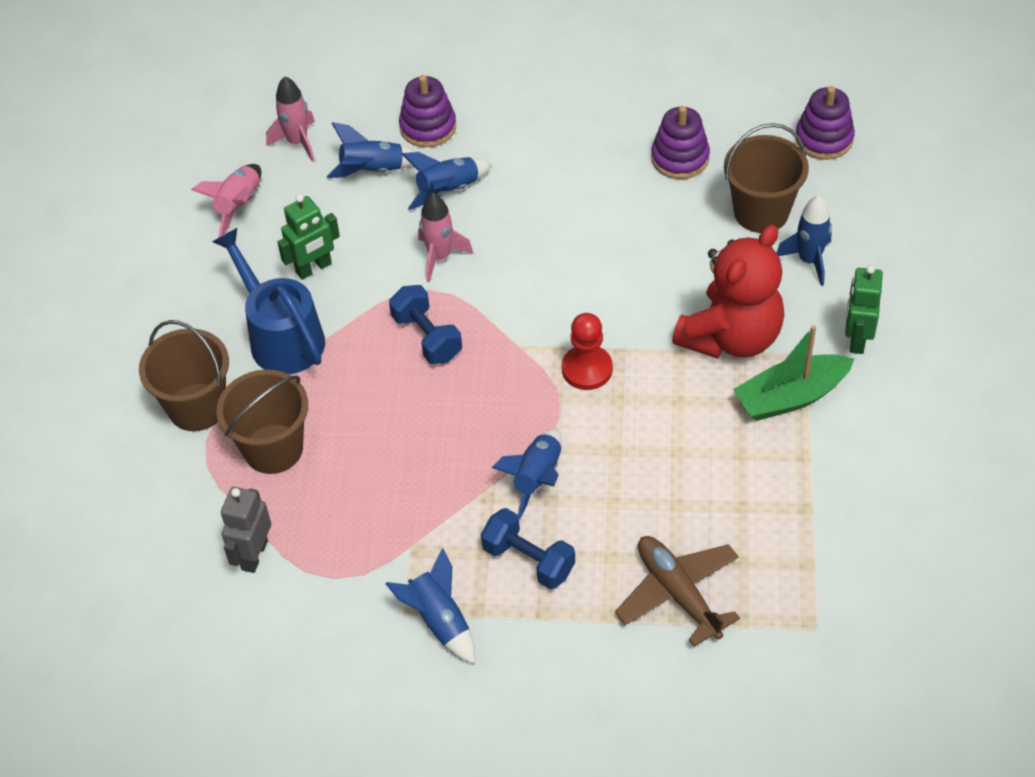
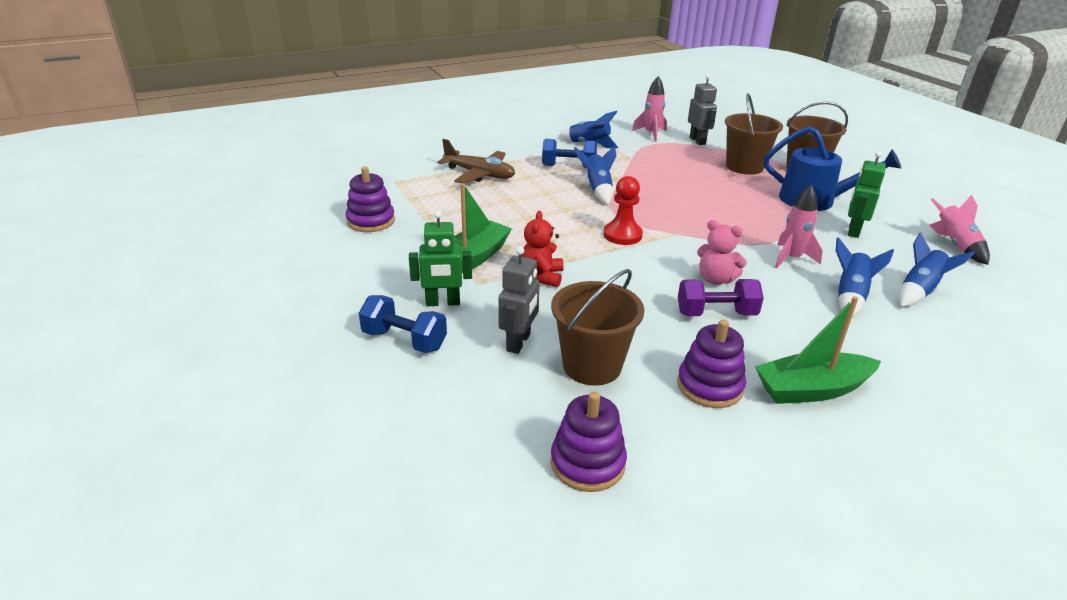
camera: 145 degrees right, 20 degrees down
pink rocket [266,76,315,162] -> pink rocket moved to [632,76,667,142]
blue dumbbell [389,285,462,364] -> blue dumbbell moved to [359,295,447,353]
purple stacking toy [399,75,456,147] -> purple stacking toy moved to [346,167,395,232]
red teddy bear [672,225,784,359] -> red teddy bear [521,211,564,287], size x0.52
blue rocket [777,195,832,286] -> grey robot [499,246,540,354]
green robot [845,265,883,354] -> green robot turned 105 degrees clockwise [409,210,472,306]
none -> purple dumbbell [678,279,764,316]
none -> pink teddy bear [697,220,747,285]
none -> green boat [755,296,881,404]

